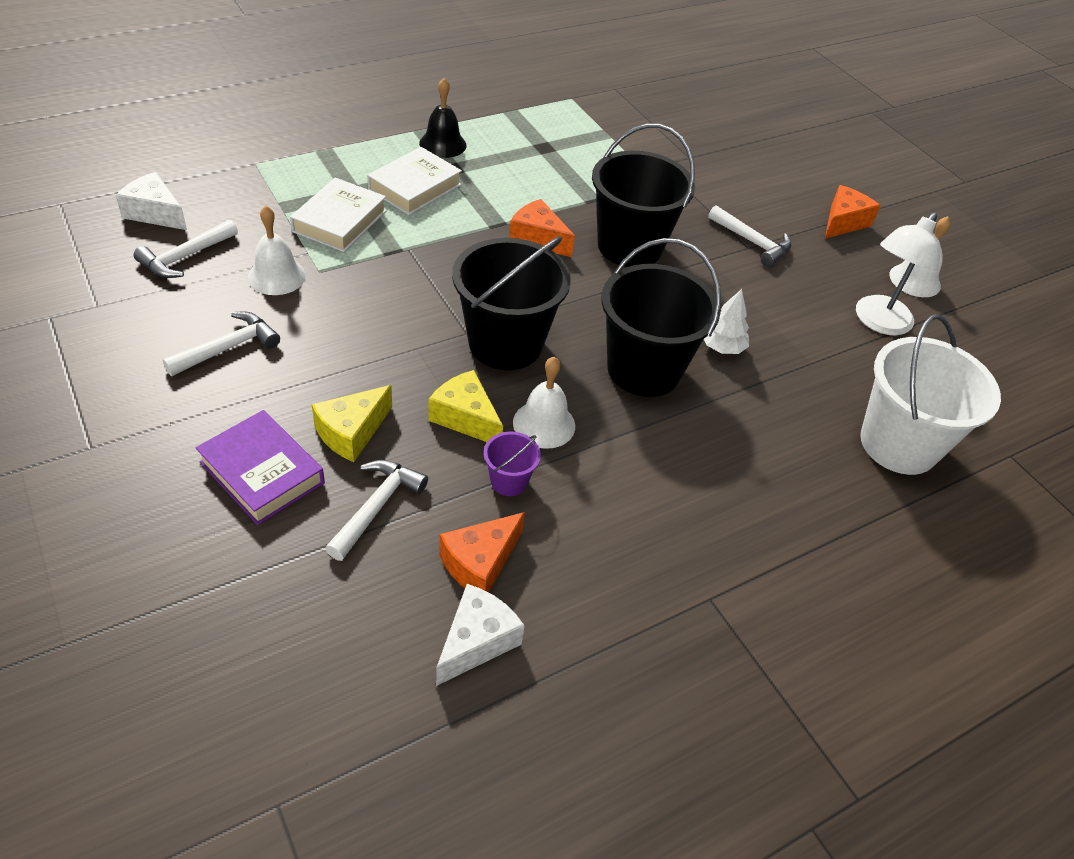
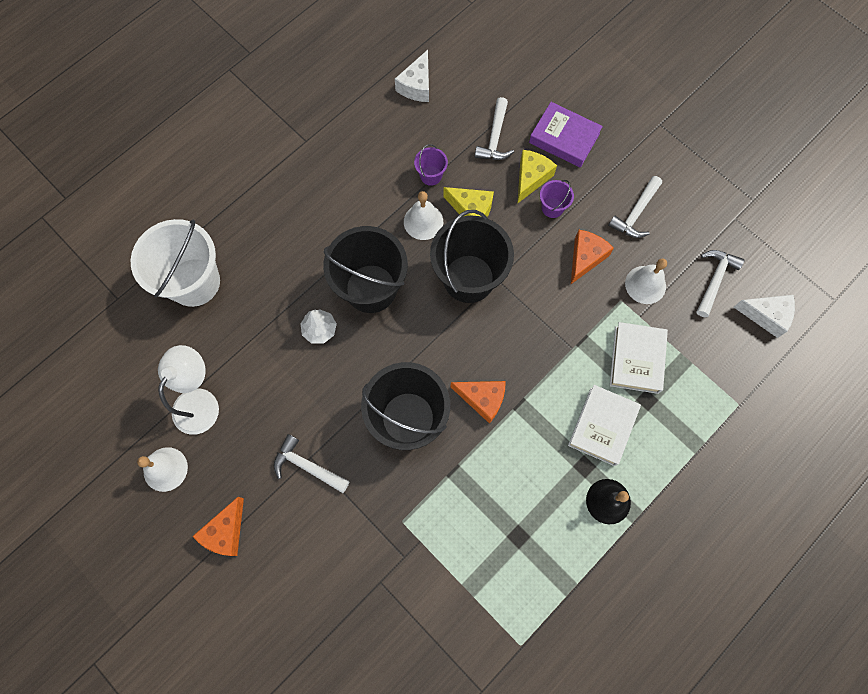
camera: 170 degrees right, 25 degrees up
orange cheese [439,512,525,592] -> orange cheese moved to [571,230,614,284]
none -> purple bucket [540,180,574,218]

